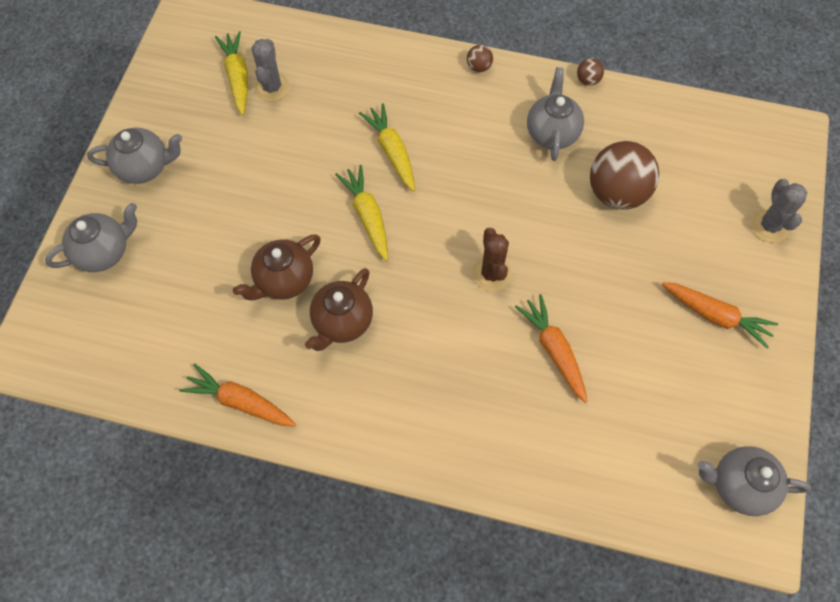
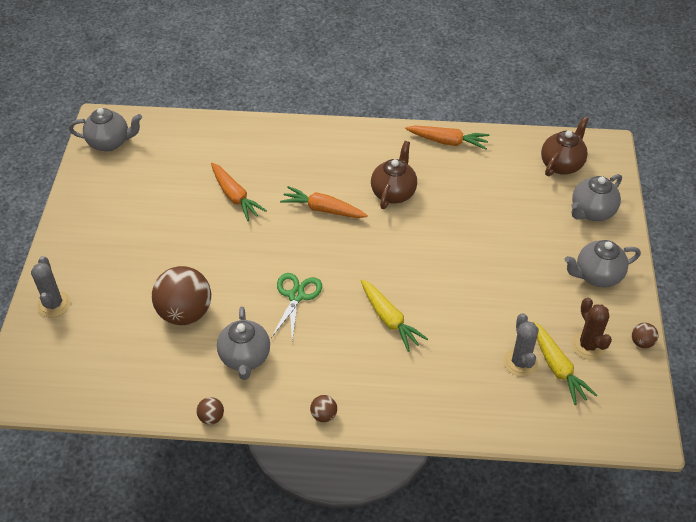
camera: 170 degrees right, 15 degrees down
brown teapot [233,234,321,300] -> brown teapot moved to [541,117,589,176]
yellow carrot [335,165,388,261] -> none
brown cactus [472,227,511,291] -> brown cactus moved to [571,298,612,359]
orange carrot [662,282,778,349] -> orange carrot moved to [280,186,368,218]
none -> green scissors [271,273,322,341]
none -> brown ball [632,323,658,348]

